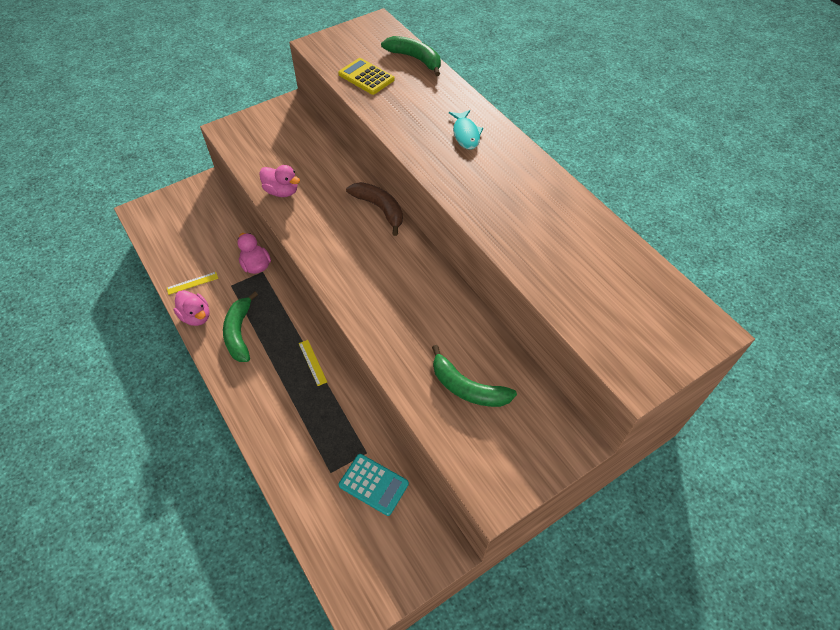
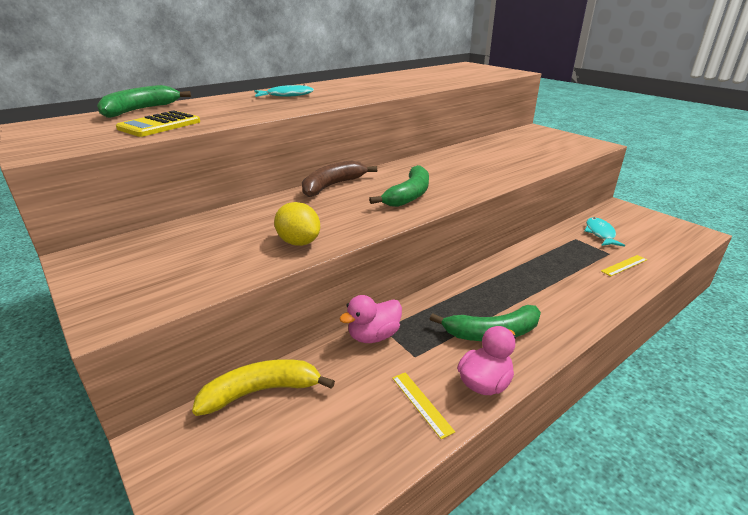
camera: 95 degrees left, 25 degrees down
pink duck [259,165,300,197] -> yellow lemon [274,202,320,246]
yellow ruler [299,340,327,386] -> yellow ruler moved to [601,255,647,276]
turquoise calculator [339,454,409,516] -> turquoise fish [584,217,625,247]
green banana [432,345,517,407] -> green banana moved to [369,165,429,207]
none -> yellow banana [192,359,335,416]

